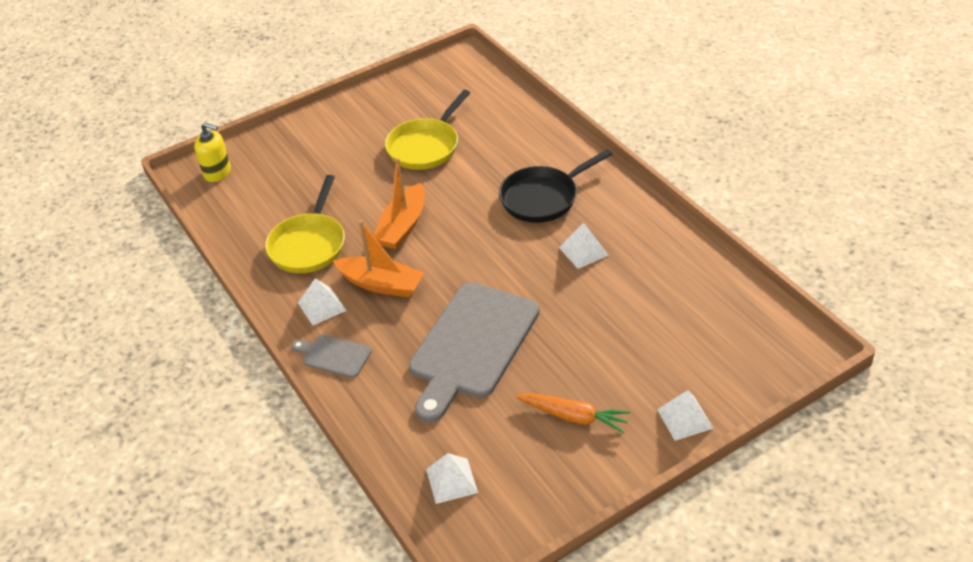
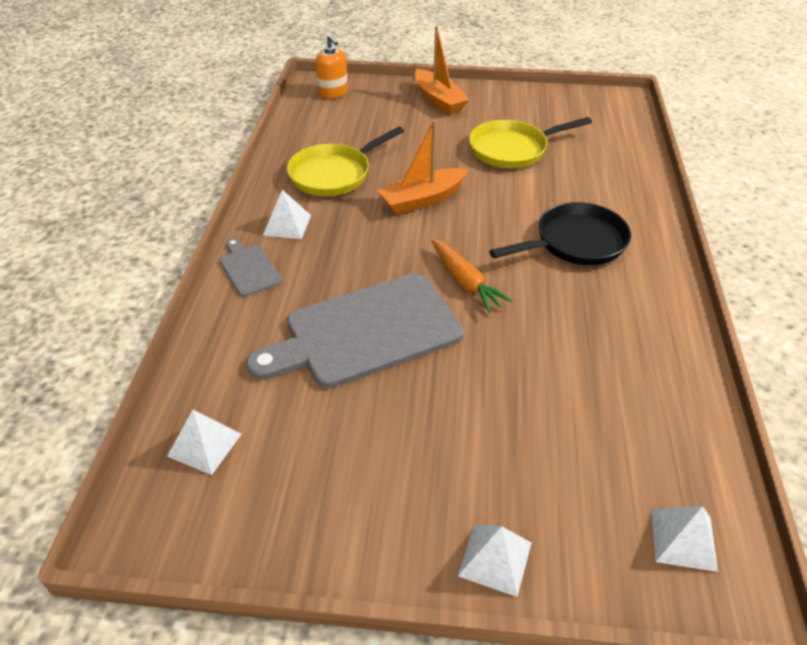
camera: 35 degrees right, 0 degrees up
yellow soap dispenser [194,123,231,182] -> orange soap dispenser [315,35,348,98]
orange boat [333,220,424,297] -> orange boat moved to [415,26,470,115]
black pan [499,149,612,223] -> black pan turned 150 degrees clockwise [489,202,631,265]
orange carrot [516,393,630,433] -> orange carrot moved to [431,239,512,313]
white pyramid [559,222,608,269] -> white pyramid moved to [652,506,718,572]

